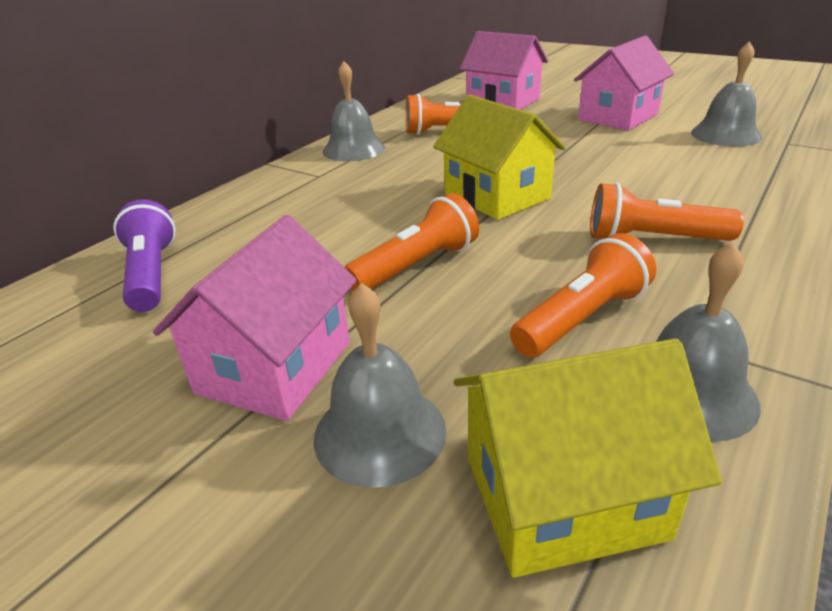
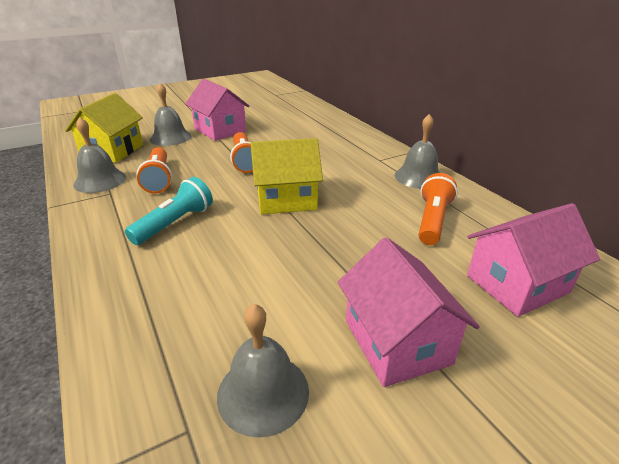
camera: 115 degrees right, 0 degrees up
purple flashlight [114,199,176,312] -> none
orange flashlight [590,183,744,241] -> turquoise flashlight [125,177,213,245]

